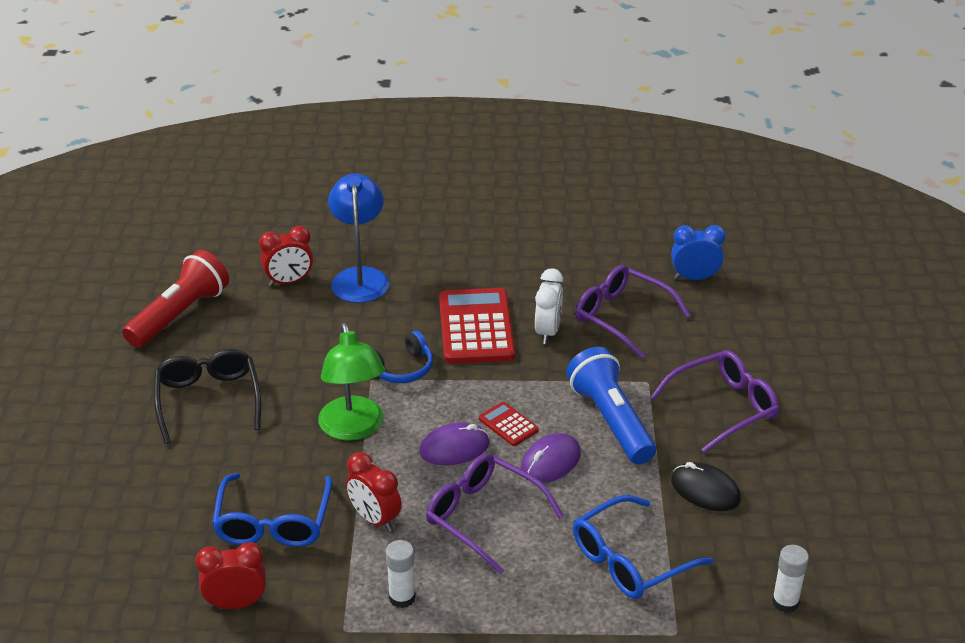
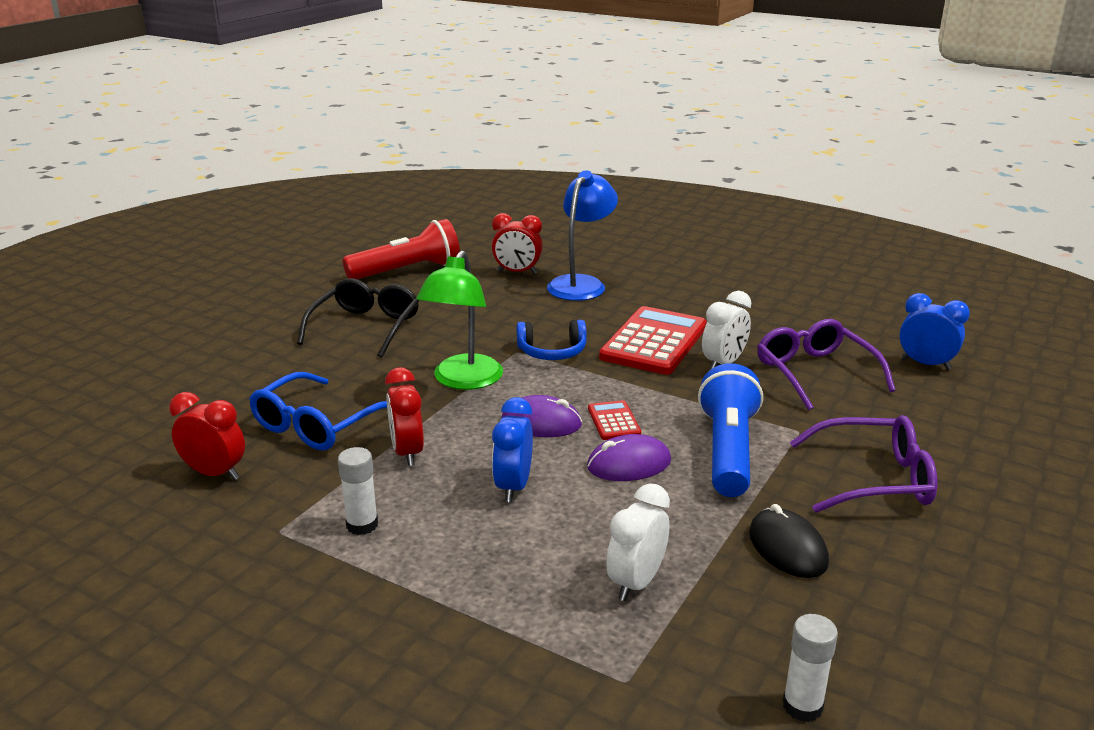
camera: 30 degrees right, 10 degrees down
purple glasses [426,453,564,575] -> blue clock [492,397,533,502]
blue glasses [573,495,713,599] -> white clock [607,483,670,601]

